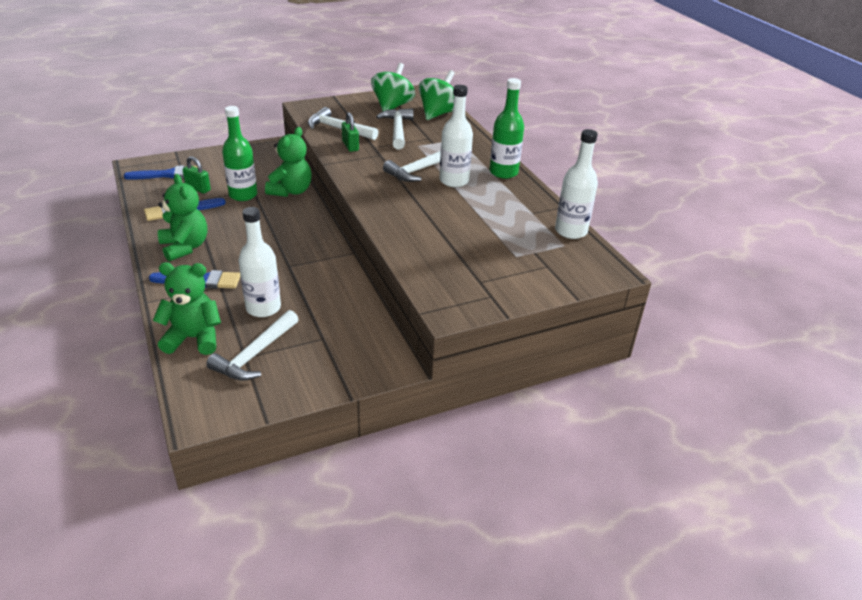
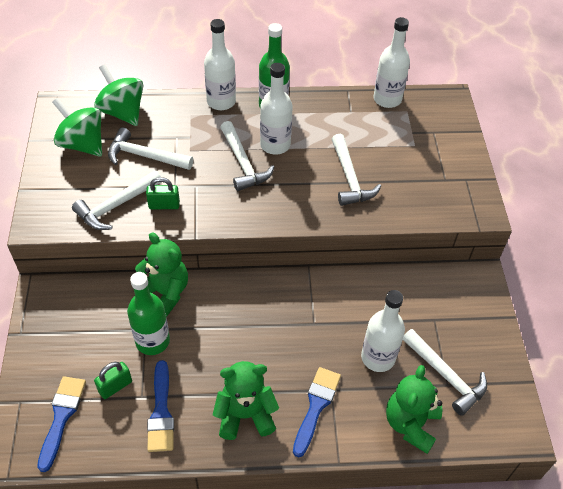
camera: 70 degrees left, 15 degrees up
none -> white bottle [204,19,236,110]
none -> white hammer [332,134,381,206]

